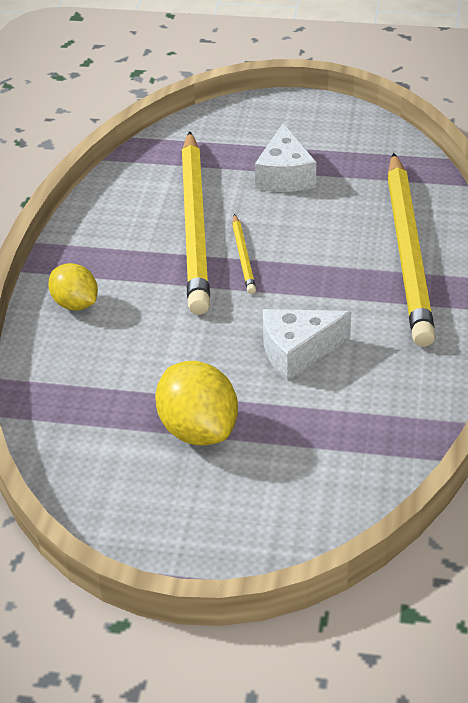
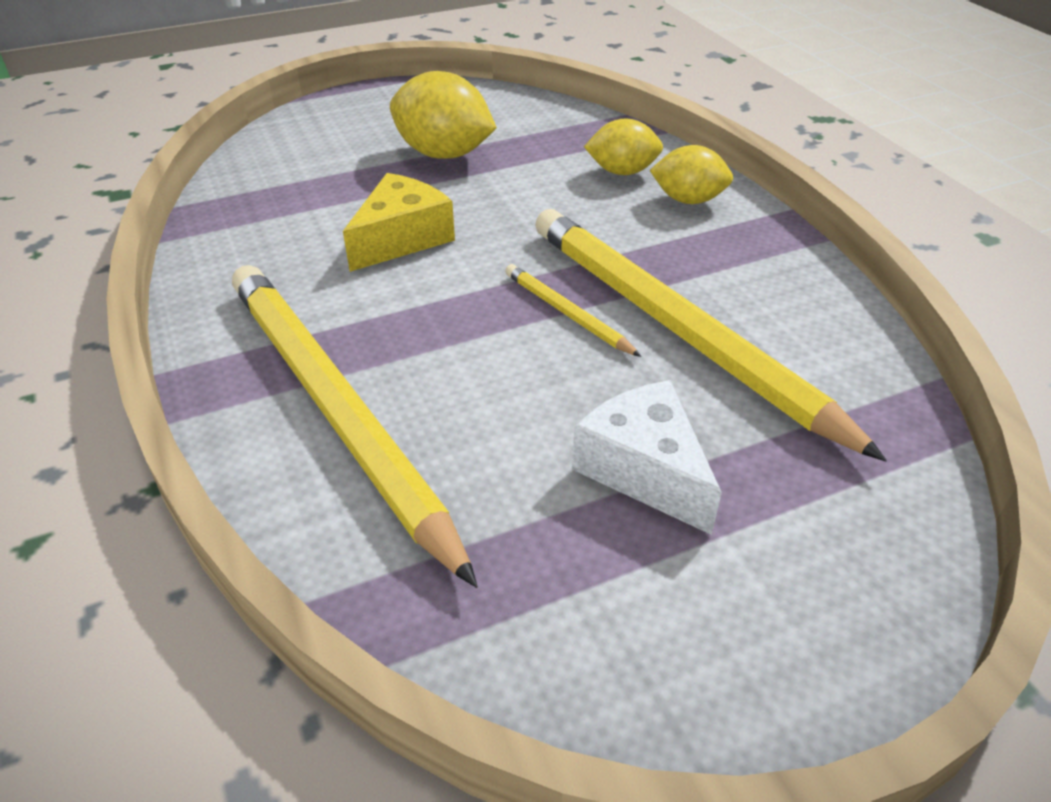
camera: 145 degrees right, 0 degrees up
white cheese [263,309,351,380] -> yellow cheese [343,173,455,272]
none -> yellow lemon [584,118,663,175]

